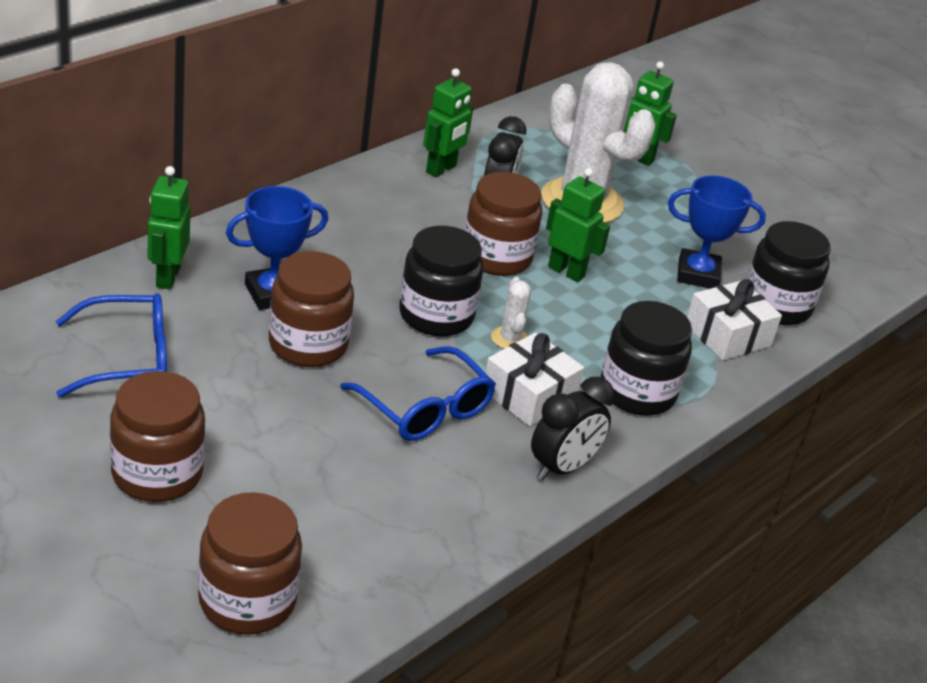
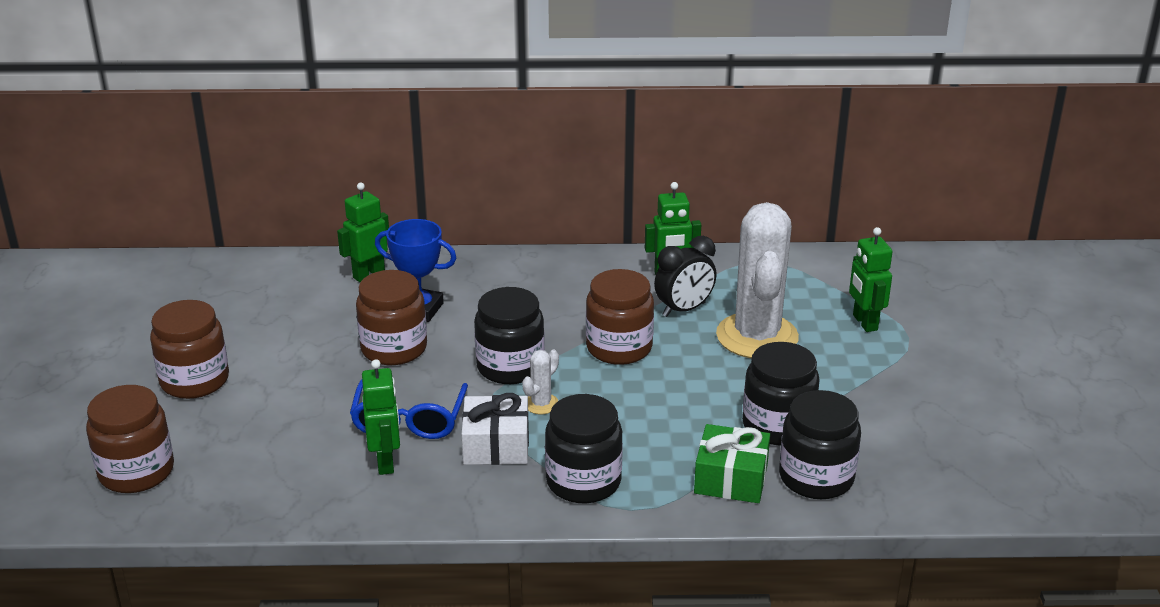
camera: 50 degrees right, 5 degrees down
blue glasses [56,293,167,397] -> none
black clock [531,377,614,481] -> none
green robot [546,168,610,282] -> green robot moved to [362,359,400,475]
blue trophy [668,175,766,289] -> black jar [742,342,820,445]
white gift [687,279,782,361] -> green gift [694,424,770,503]

